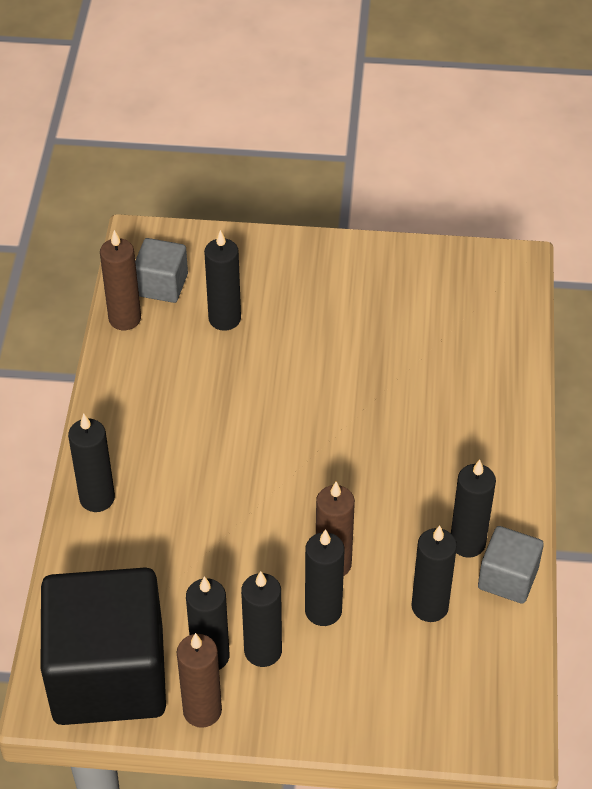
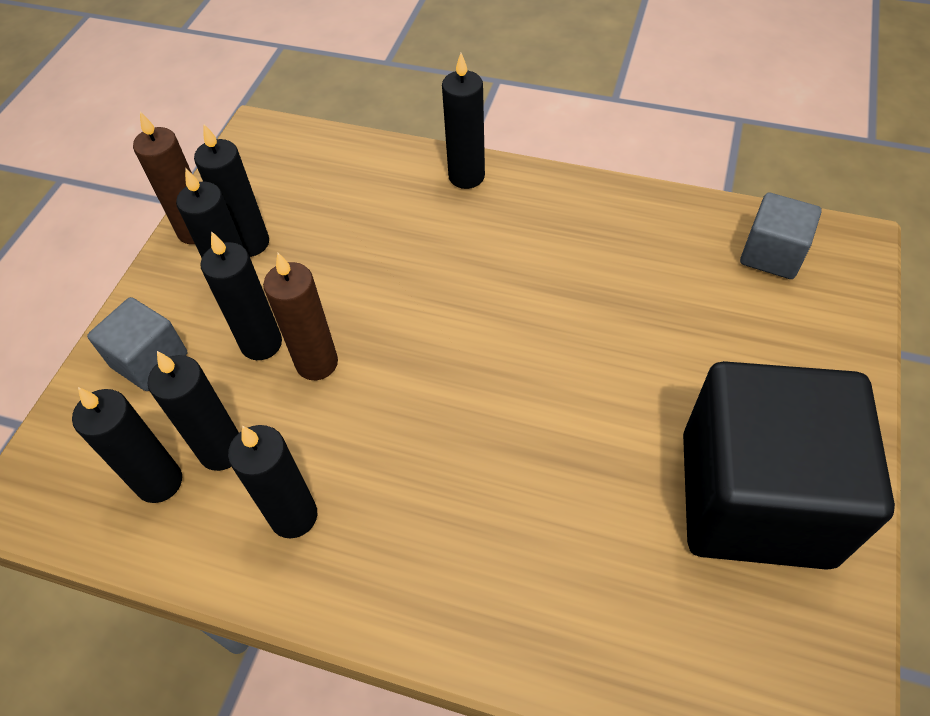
camera: 105 degrees right, 5 degrees up
black cube [41,567,166,725] -> black cube moved to [683,361,895,570]
brown candle [100,230,141,330] -> none
black candle [204,230,241,331] -> black candle moved to [72,387,182,503]
grey cube [478,526,544,604] -> grey cube moved to [87,297,188,391]

